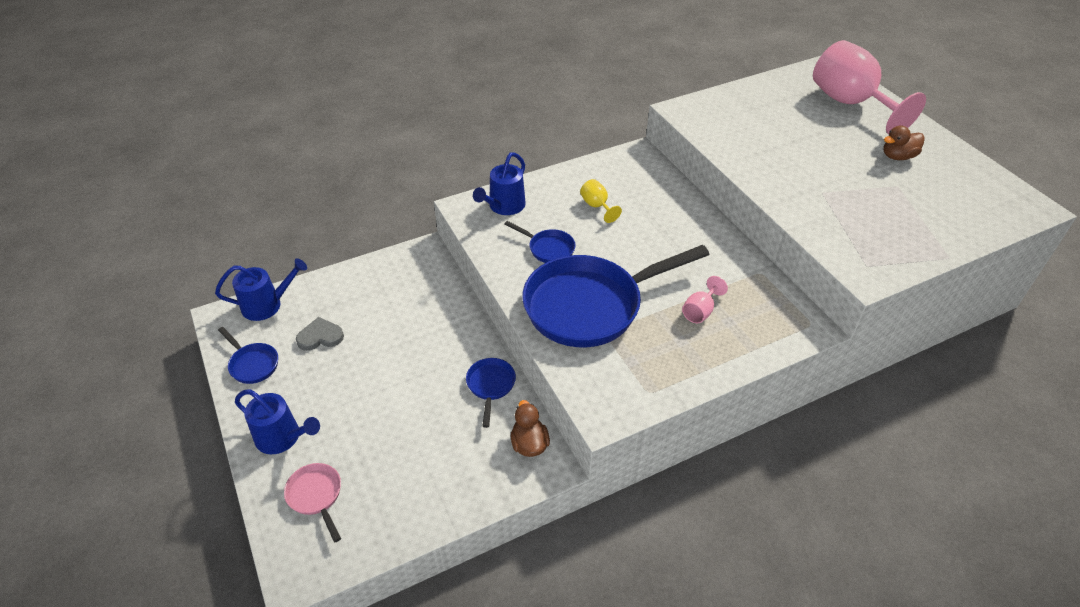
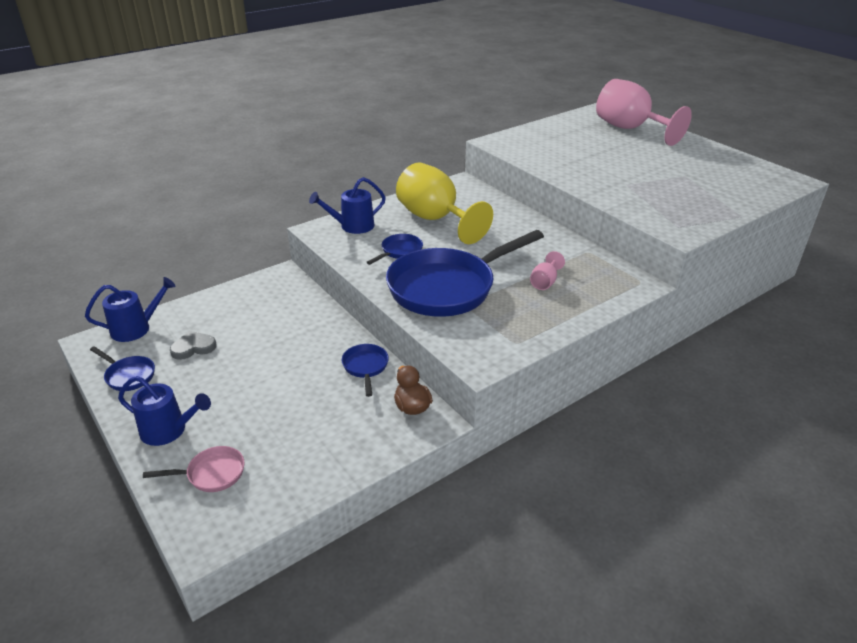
camera: 10 degrees left, 10 degrees down
pink pan [284,463,341,542] -> pink pan turned 120 degrees clockwise [143,446,245,492]
blue watering can [473,152,526,215] -> blue watering can turned 45 degrees clockwise [309,177,386,234]
blue pan [504,221,576,263] -> blue pan turned 75 degrees counterclockwise [367,234,423,265]
yellow goblet [580,179,622,223] -> yellow goblet [396,163,493,244], size x2.40
brown duck [883,125,925,160] -> none

